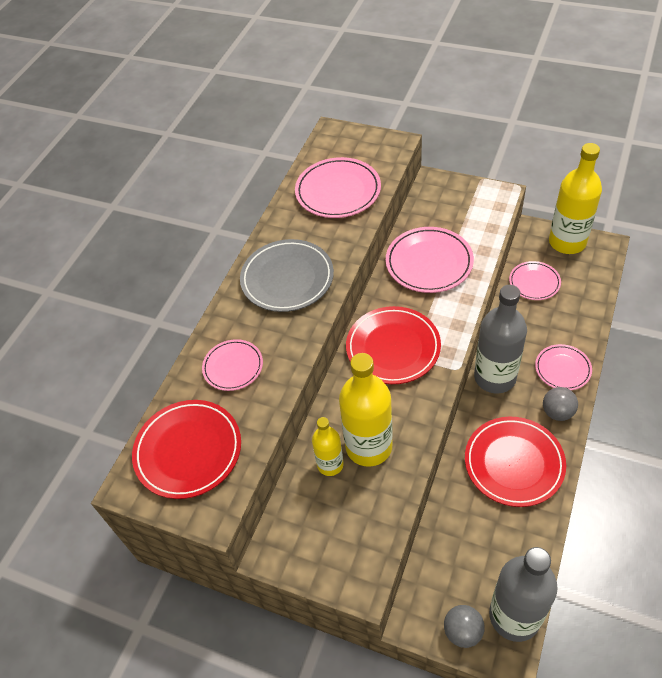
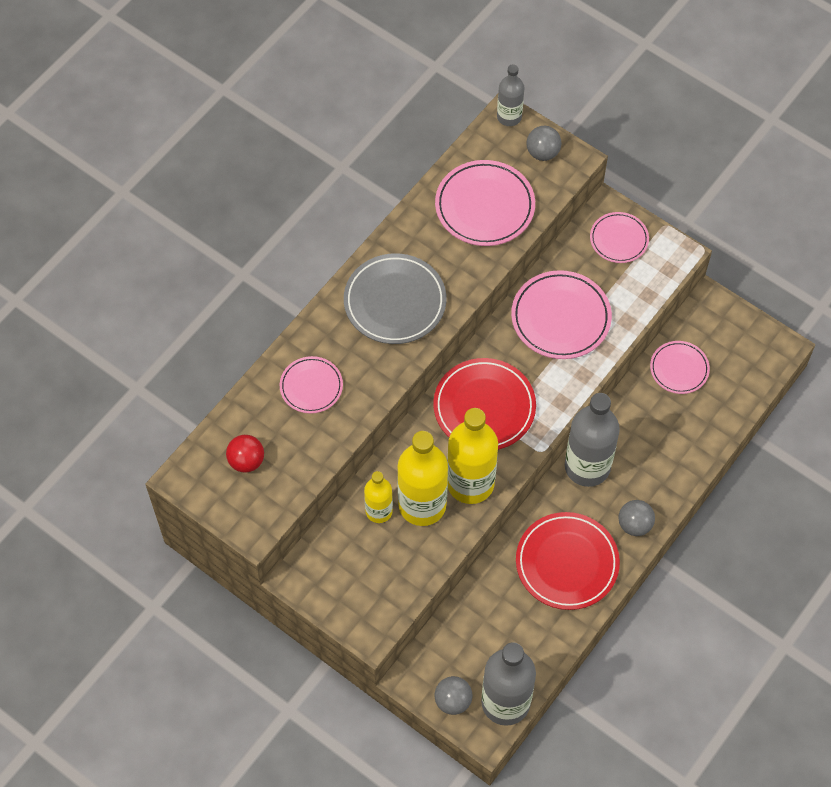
camera: 10 degrees right, 10 degrees up
red plate [132,400,241,499] -> red ball [226,435,264,473]
pink plate [535,344,592,390] -> pink plate moved to [590,212,649,263]
yellow bottle [549,143,602,254] -> yellow bottle moved to [447,408,498,504]
none -> grey bottle [497,64,524,126]
none -> grey ball [526,126,561,161]

